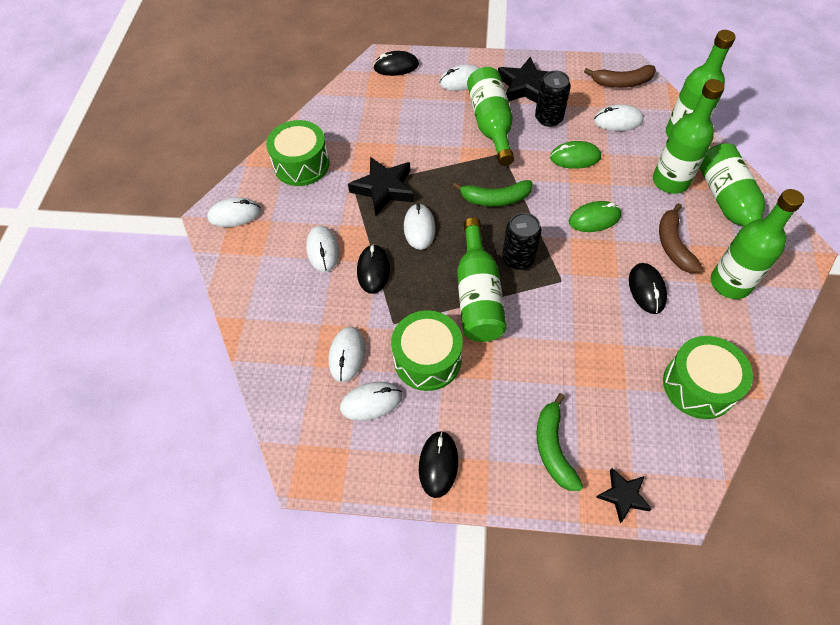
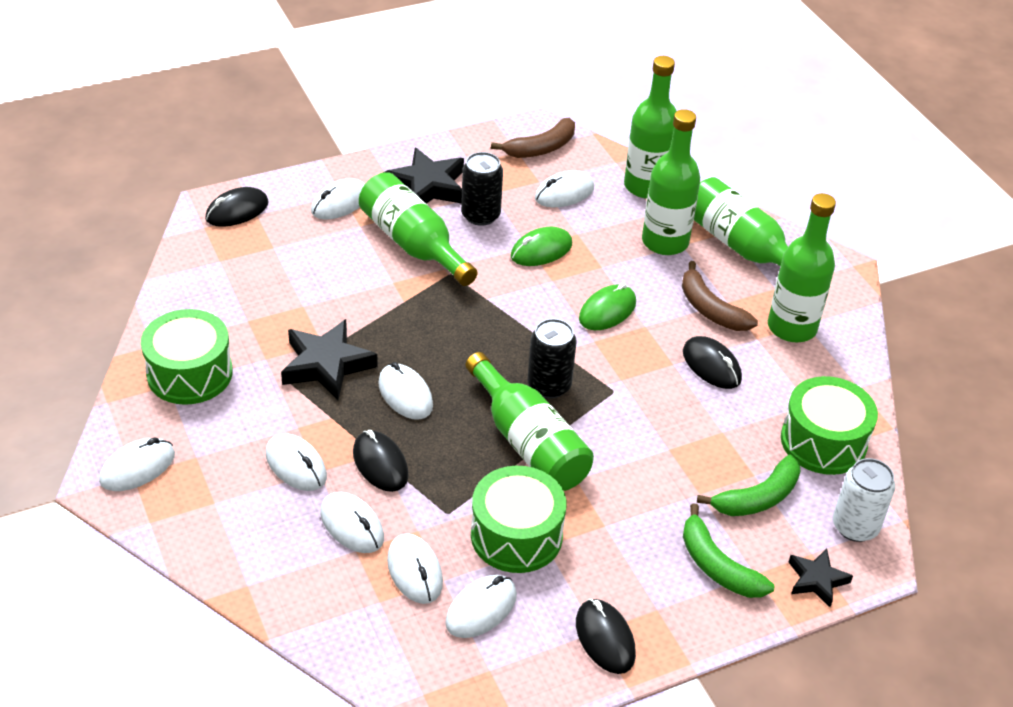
camera: 35 degrees left, 15 degrees down
green banana [453,180,533,206] -> green banana moved to [697,455,800,516]
none -> white mouse [321,492,384,553]
none -> white can [833,458,896,542]

